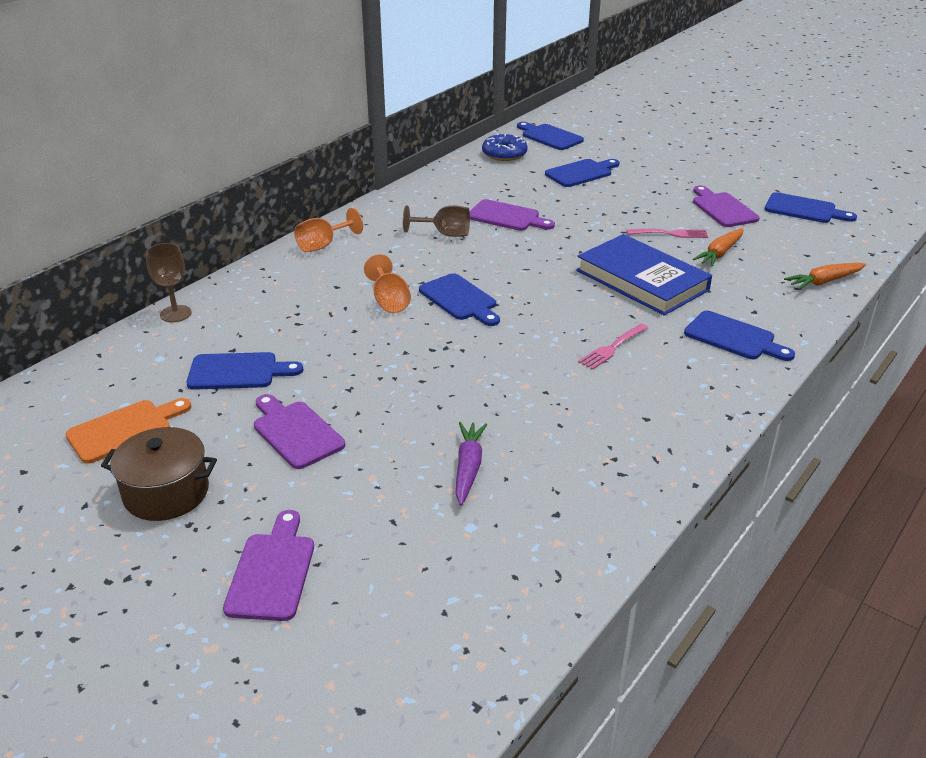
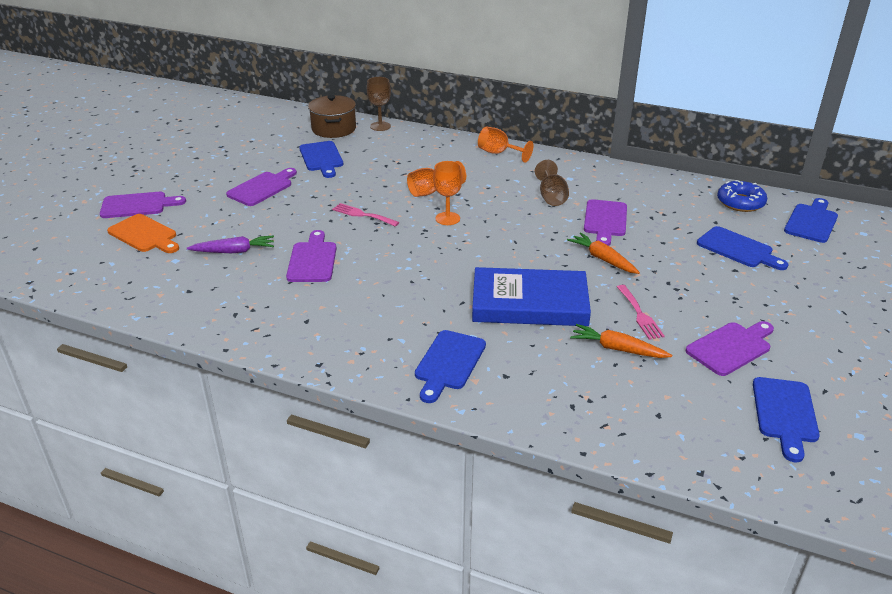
camera: 75 degrees right, 0 degrees up
orange cutting board [65,398,192,464] -> orange cutting board moved to [107,214,179,253]
brown pot [101,427,217,521] -> brown pot moved to [308,95,356,138]
blue cutting board [419,273,500,326] -> orange goblet [433,161,463,225]
blue book [576,234,712,316] -> blue book turned 60 degrees clockwise [472,267,591,326]
pink fork [578,324,648,370] -> pink fork moved to [332,203,399,227]
orange carrot [784,263,866,290] -> orange carrot moved to [567,233,640,274]
none -> purple cutting board [286,230,337,282]

